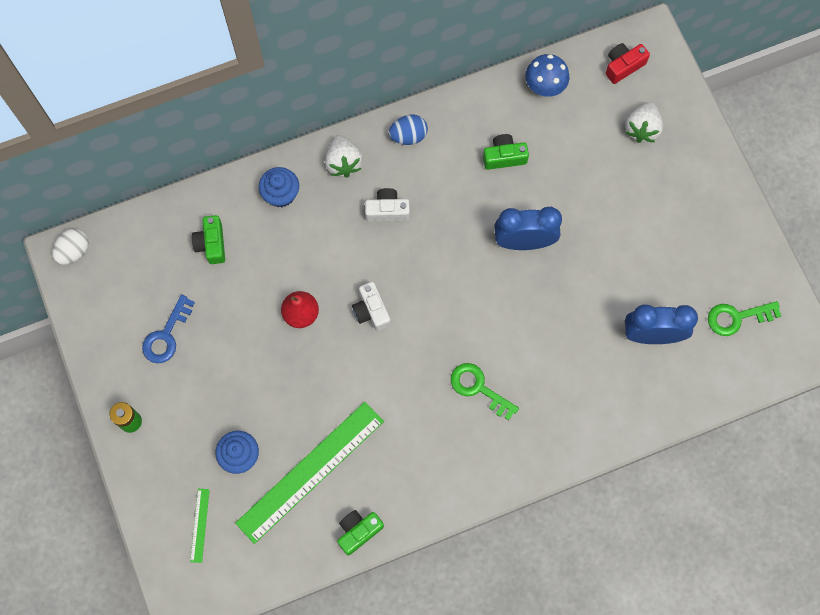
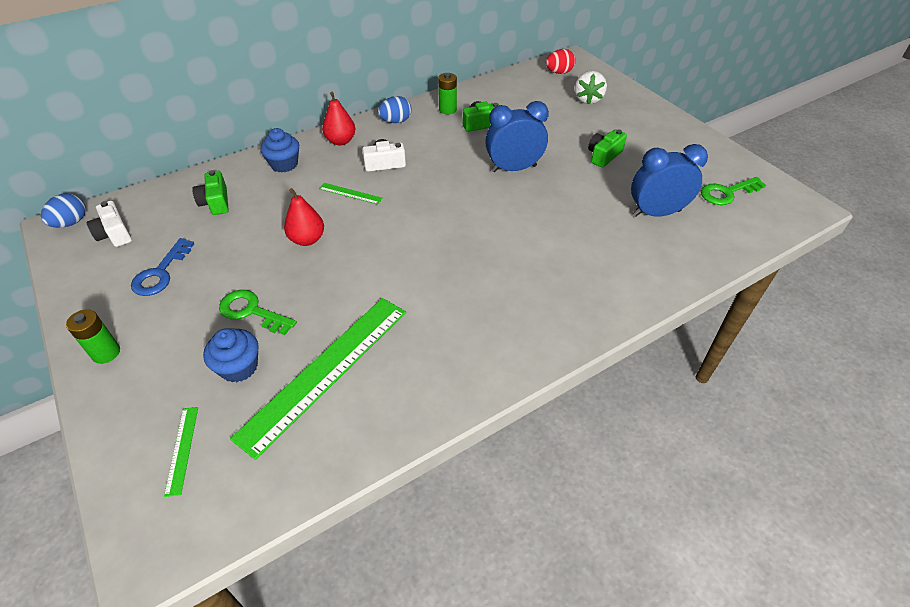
camera: 10 degrees left, 25 degrees down
white egg [52,229,89,265] -> blue egg [41,193,86,228]
white strawberry [325,135,363,178] -> red pear [322,92,355,145]
green camera [337,510,384,556] -> green camera moved to [588,129,627,168]
white camera [352,282,391,331] -> white camera moved to [86,201,132,247]
green key [451,363,519,420] -> green key moved to [219,290,297,335]
blue mushroom [525,54,569,97] -> none
red camera [605,43,650,84] -> red egg [546,49,576,74]
none -> green ruler [319,183,383,205]
none -> green battery [438,73,457,114]

